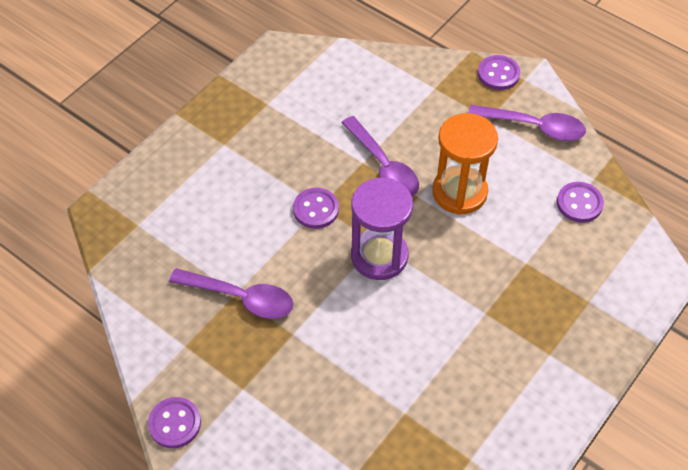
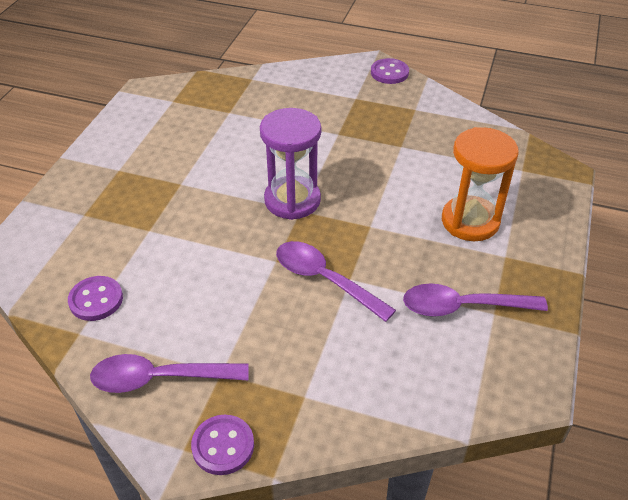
camera: 160 degrees right, 10 degrees down
purple spoon [169,268,293,319] -> purple spoon moved to [403,283,548,317]
purple button [293,188,339,229] -> none
orange hourglass [432,113,498,215] -> orange hourglass moved to [442,127,519,241]

